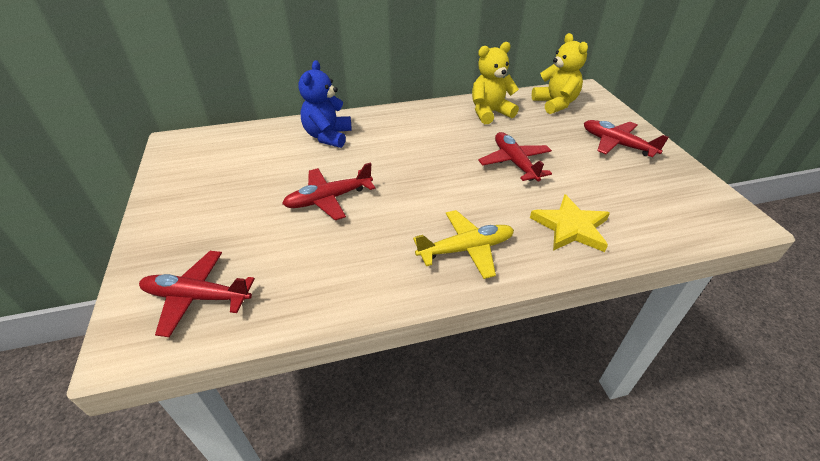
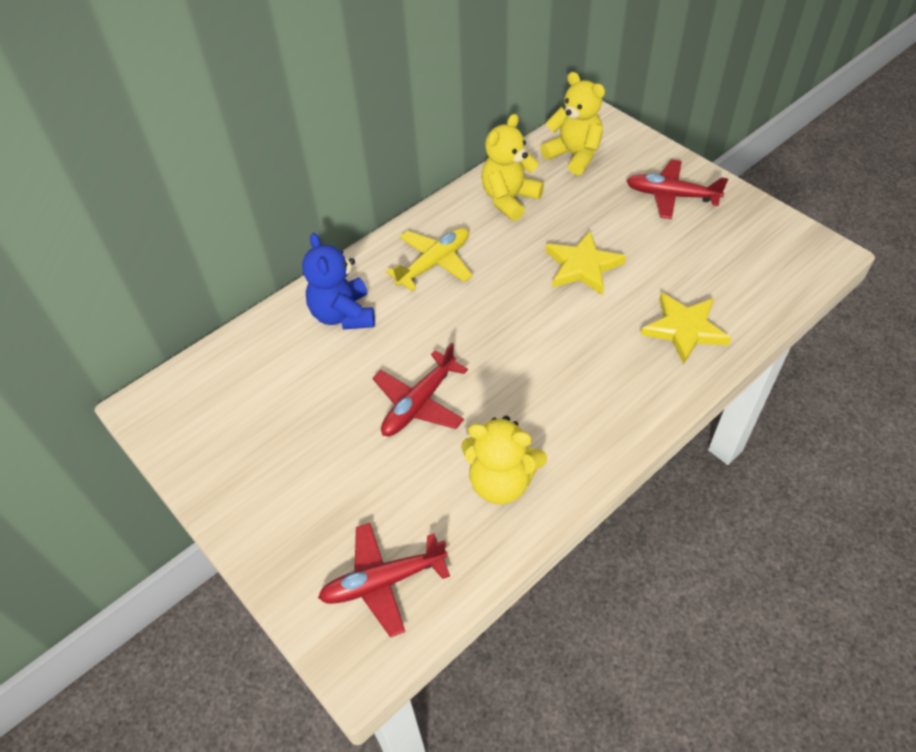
camera: 25 degrees left, 10 degrees up
yellow plane [413,210,514,279] -> yellow plane moved to [386,228,473,291]
red plane [478,132,552,181] -> yellow star [546,231,626,295]
none -> yellow teddy bear [461,416,547,505]

